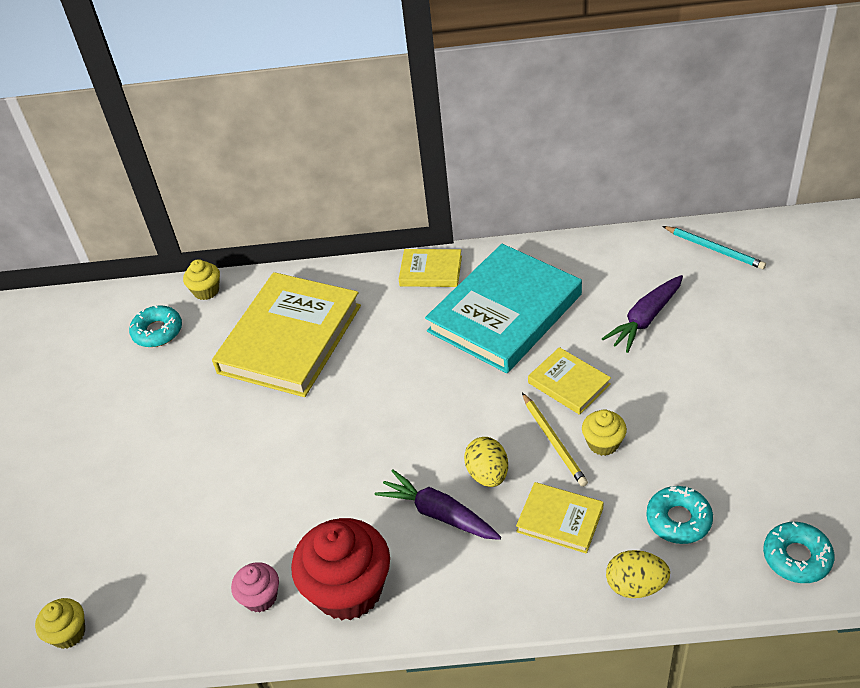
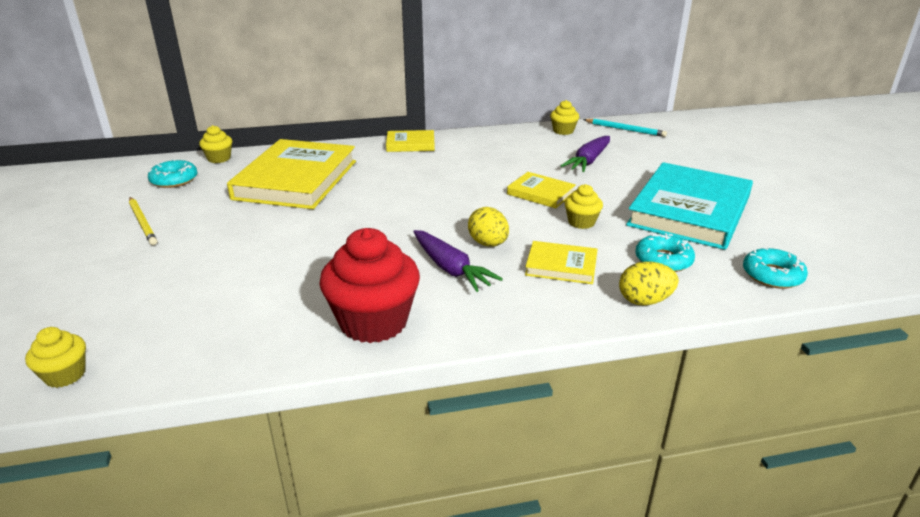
camera: 15 degrees left, 15 degrees down
pink cupcake [231,562,279,613] -> none
purple carrot [375,469,501,540] -> purple carrot turned 150 degrees counterclockwise [413,230,503,292]
turquoise book [425,244,582,373] -> turquoise book moved to [626,162,753,250]
yellow pencil [522,393,588,487] -> yellow pencil moved to [129,197,157,245]
none -> yellow cupcake [550,100,579,135]

